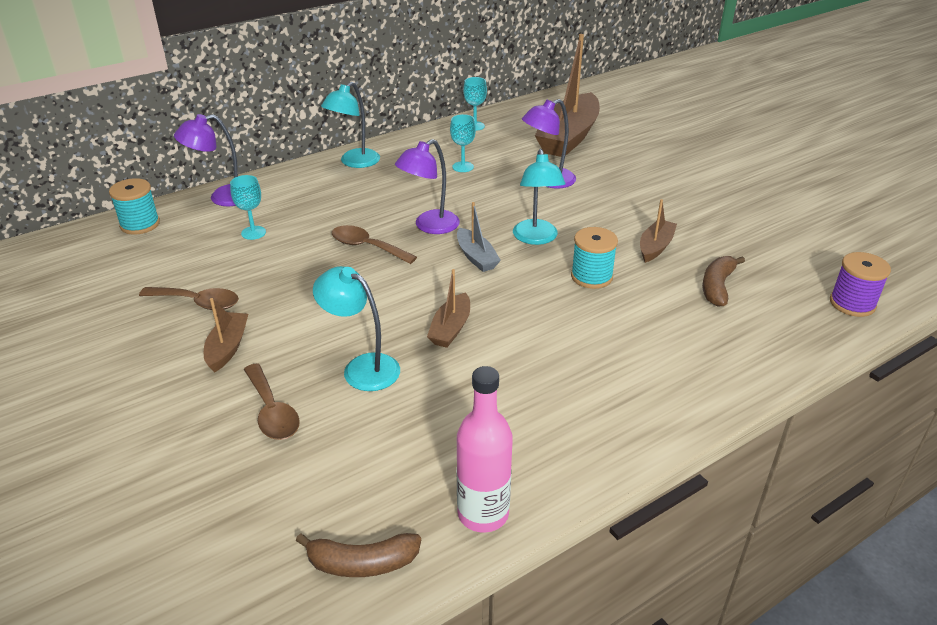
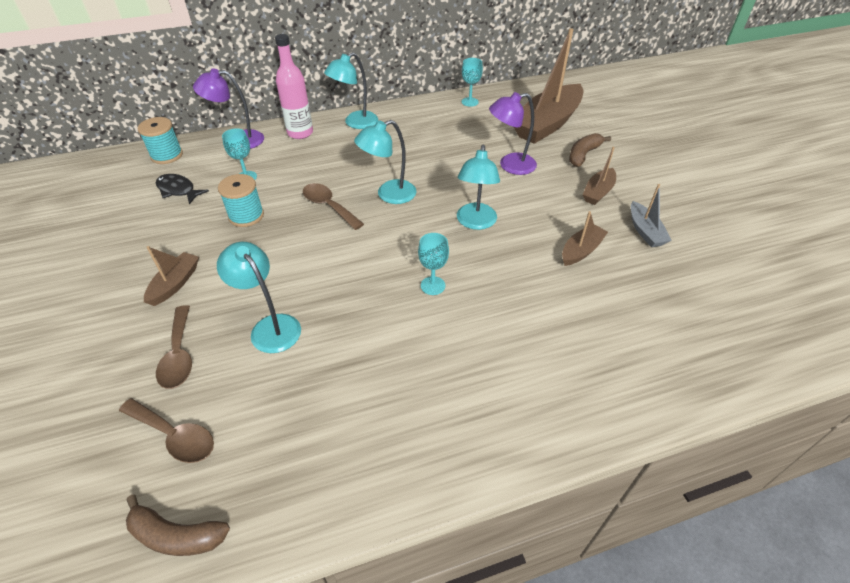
camera: 15 degrees right, 10 degrees up
brown spoon [139,287,239,310] -> brown spoon moved to [119,398,214,463]
purple lamp [395,139,460,234] -> turquoise lamp [354,120,417,204]
brown boat [427,269,470,348] -> brown boat moved to [582,147,616,205]
turquoise goblet [450,114,476,172] -> turquoise goblet moved to [418,233,449,295]
grey boat [457,202,501,272] -> grey boat moved to [631,184,672,247]
pink bottle [457,366,513,533] -> pink bottle moved to [275,34,313,139]
turquoise spool [571,227,618,289] -> turquoise spool moved to [218,174,264,227]
brown banana [702,256,745,307] -> brown banana moved to [569,133,611,167]
purple spool [830,252,891,317] -> none
none -> black fish [156,174,209,205]

